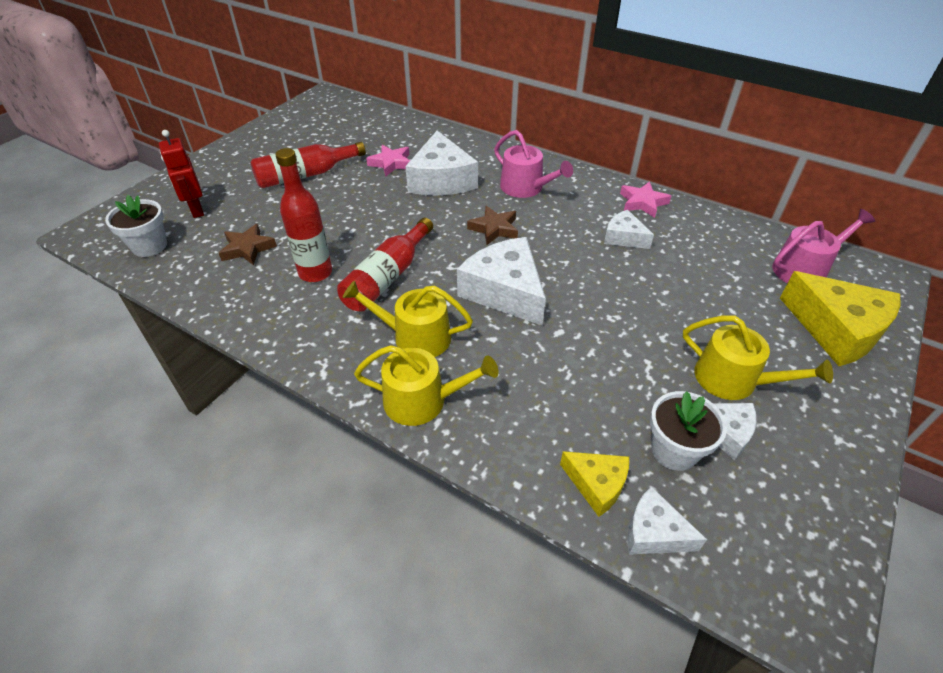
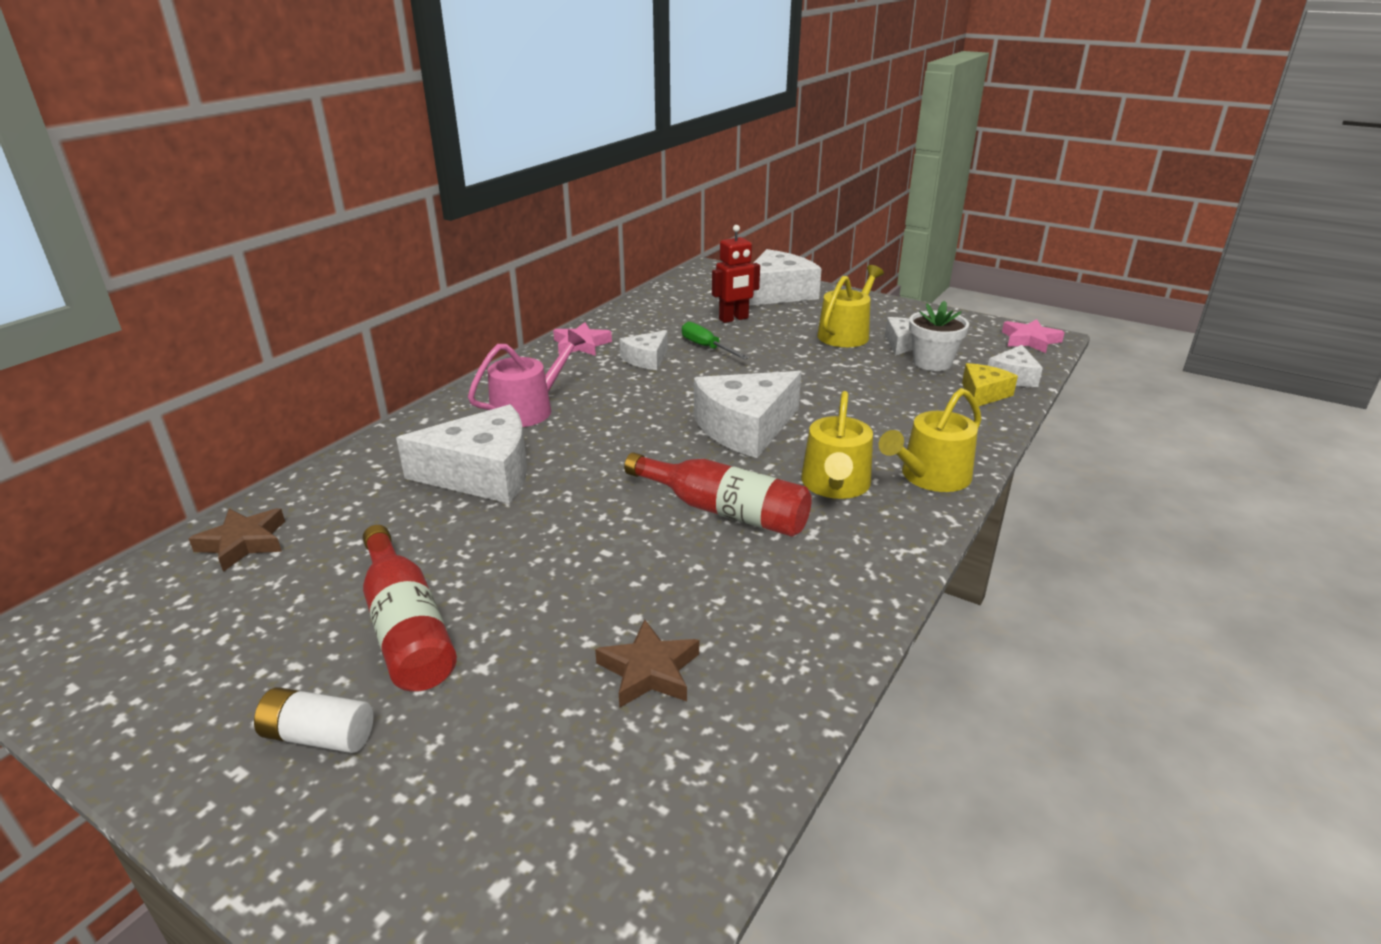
camera: 90 degrees left, 15 degrees down
white flower pot [105,195,167,257] -> none
red robot [159,130,204,218] -> red robot moved to [712,225,760,323]
red bottle [275,148,332,282] -> none
yellow watering can [354,345,499,426] -> yellow watering can turned 135 degrees counterclockwise [879,388,982,492]
pink star [366,145,410,177] -> pink star moved to [1002,319,1065,353]
brown star [467,206,518,245] -> brown star moved to [189,508,285,572]
pink watering can [772,209,875,283] -> none
yellow cheese [780,271,900,366] -> white cheese [749,249,822,306]
none -> white battery [254,687,374,753]
none -> green screwdriver [682,322,749,360]

